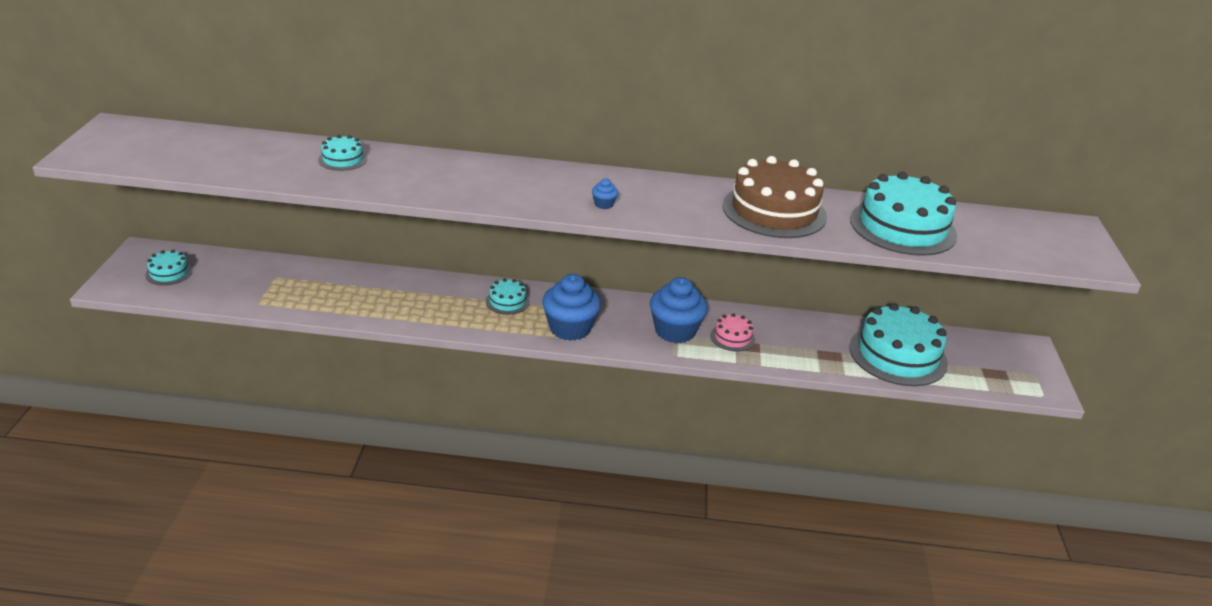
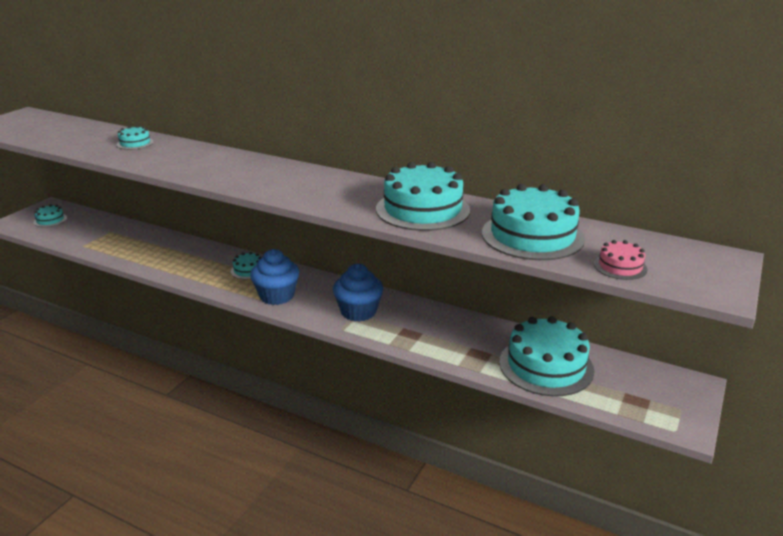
camera: 25 degrees right, 5 degrees down
blue cupcake [592,178,618,209] -> none
pink cake [710,313,755,352] -> pink cake moved to [594,240,647,280]
brown cake [722,156,827,238] -> turquoise cake [376,162,470,231]

